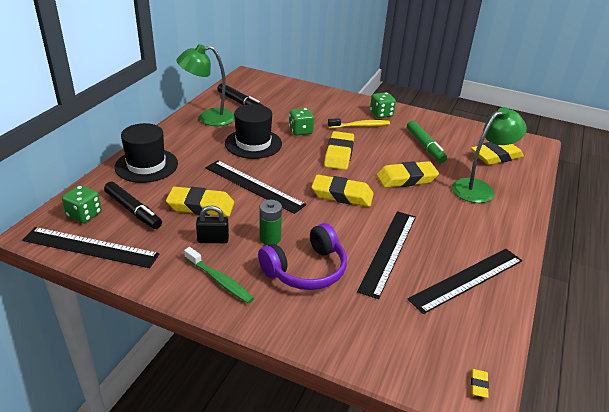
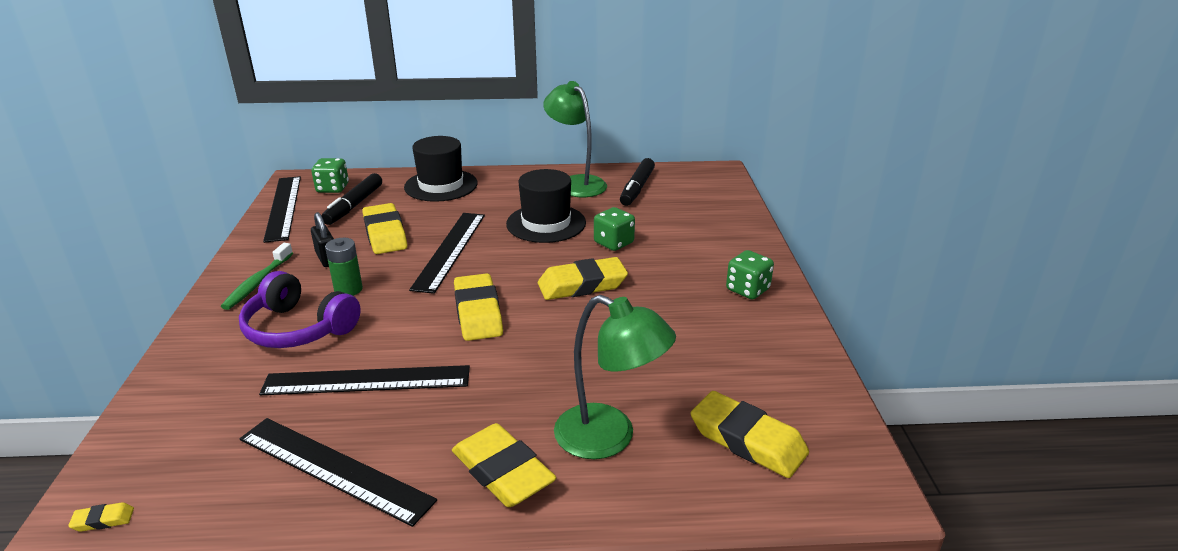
camera: 65 degrees right, 5 degrees down
yellow toothbrush [328,118,390,128] -> none
yellow eraser [376,161,439,188] -> yellow eraser moved to [452,423,556,507]
green marker [407,120,447,163] -> none

